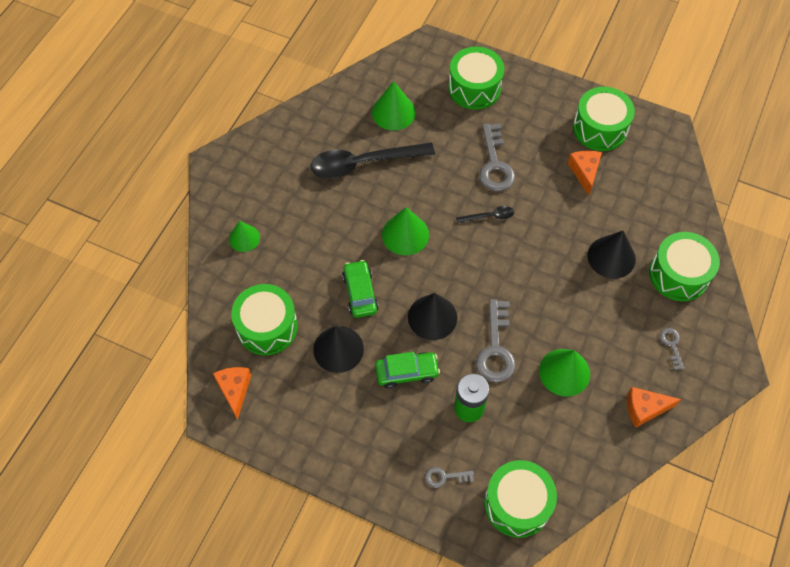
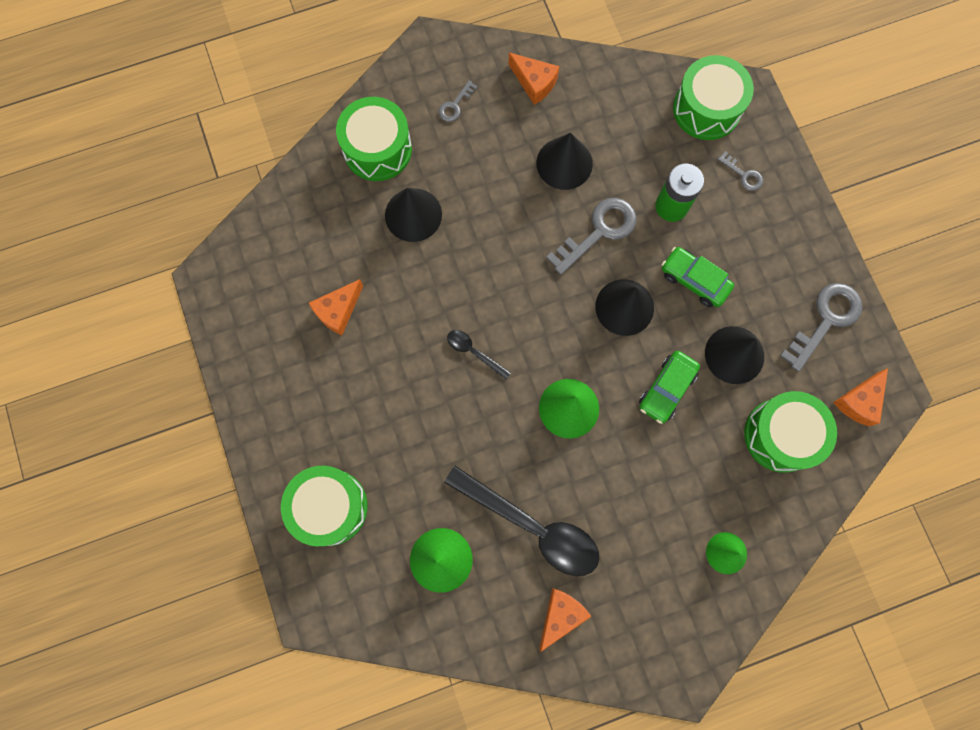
camera: 135 degrees left, 15 degrees up
grey key [479,123,515,191] -> grey key moved to [780,283,863,372]
green cone [539,349,590,397] -> black cone [536,133,593,190]
green drum [573,87,635,151] -> none
none -> orange cheese [539,588,592,652]

